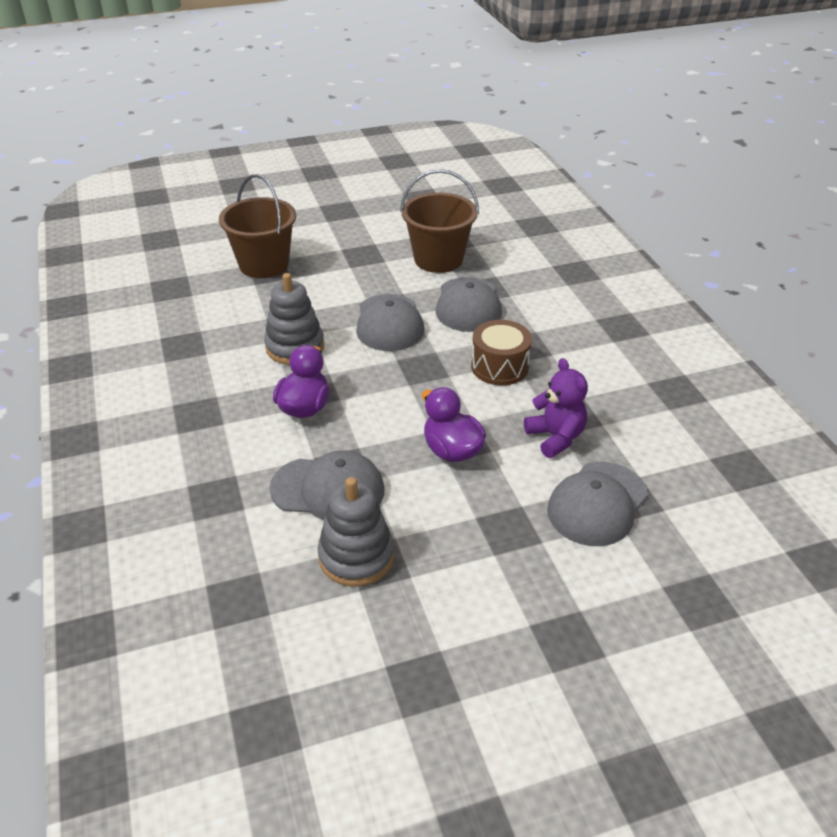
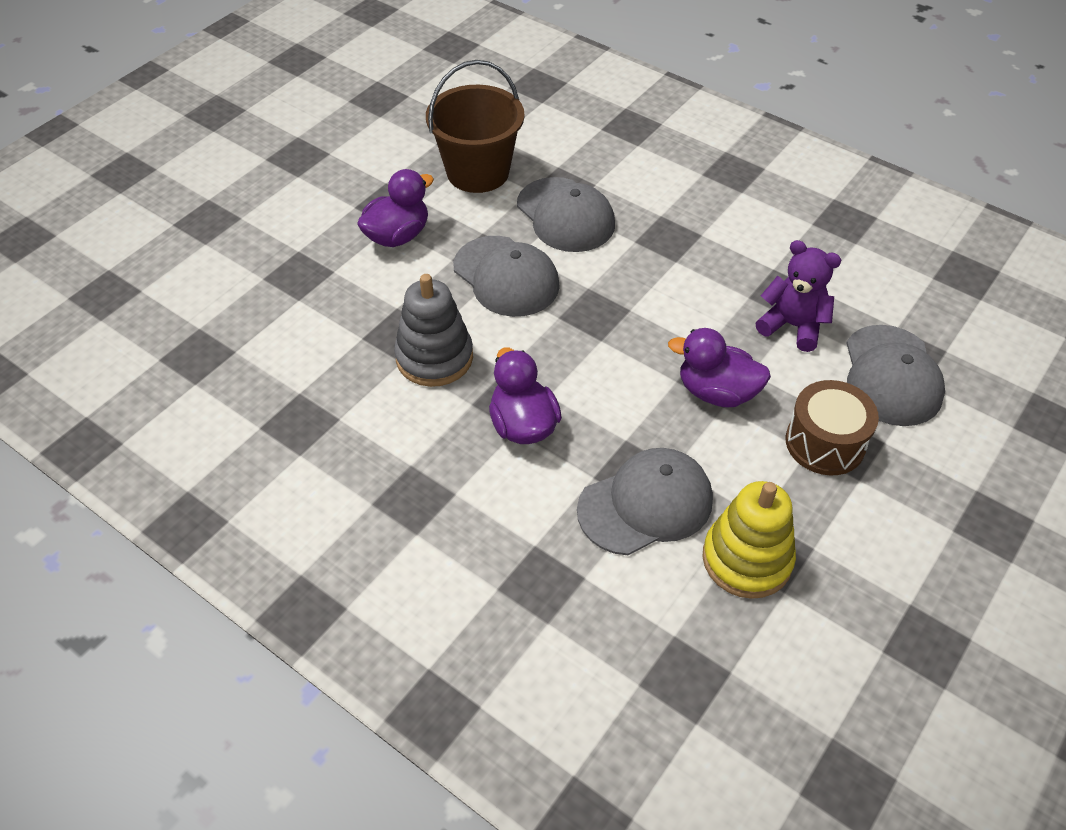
camera: 35 degrees left, 10 degrees up
brown bucket [219,174,296,278] -> none
grey stacking toy [318,477,394,586] -> yellow stacking toy [702,481,796,599]
brown drum [471,320,532,385] -> brown drum moved to [786,380,879,476]
none -> purple duck [357,169,434,247]

